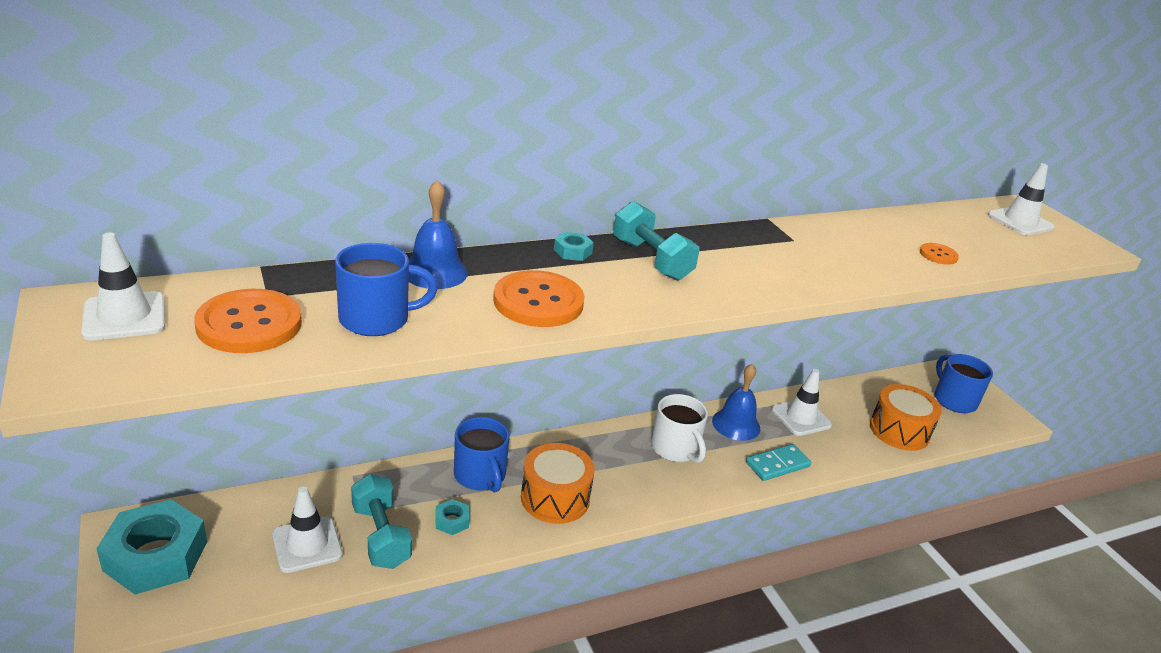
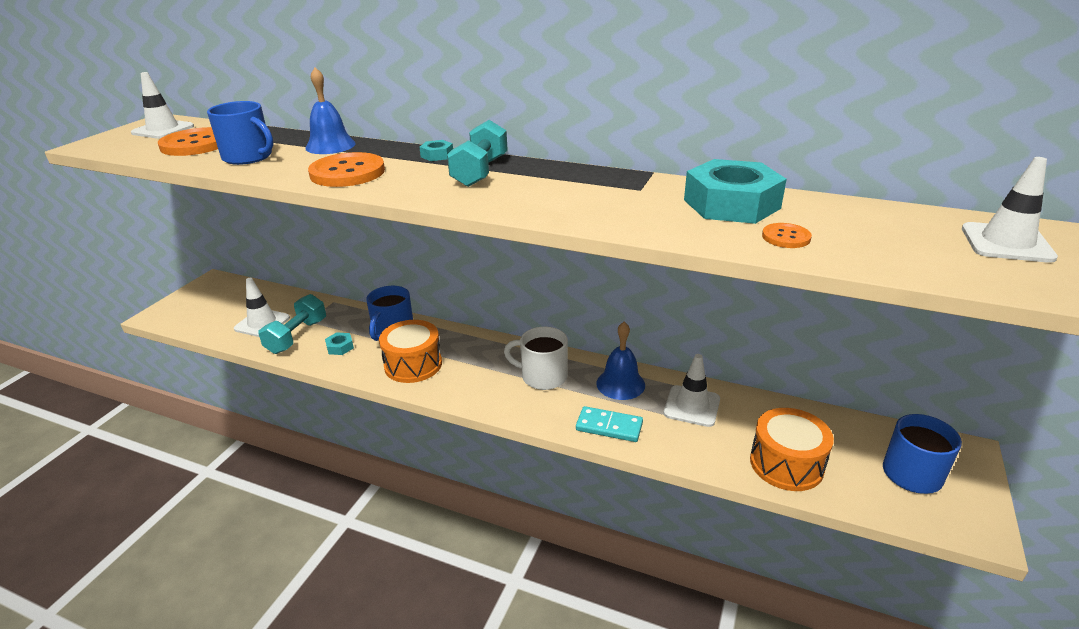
camera: 50 degrees right, 0 degrees up
turquoise nut [96,499,207,594] -> turquoise nut moved to [684,159,787,224]
white mug [651,394,708,463] -> white mug turned 90 degrees clockwise [504,327,568,390]

